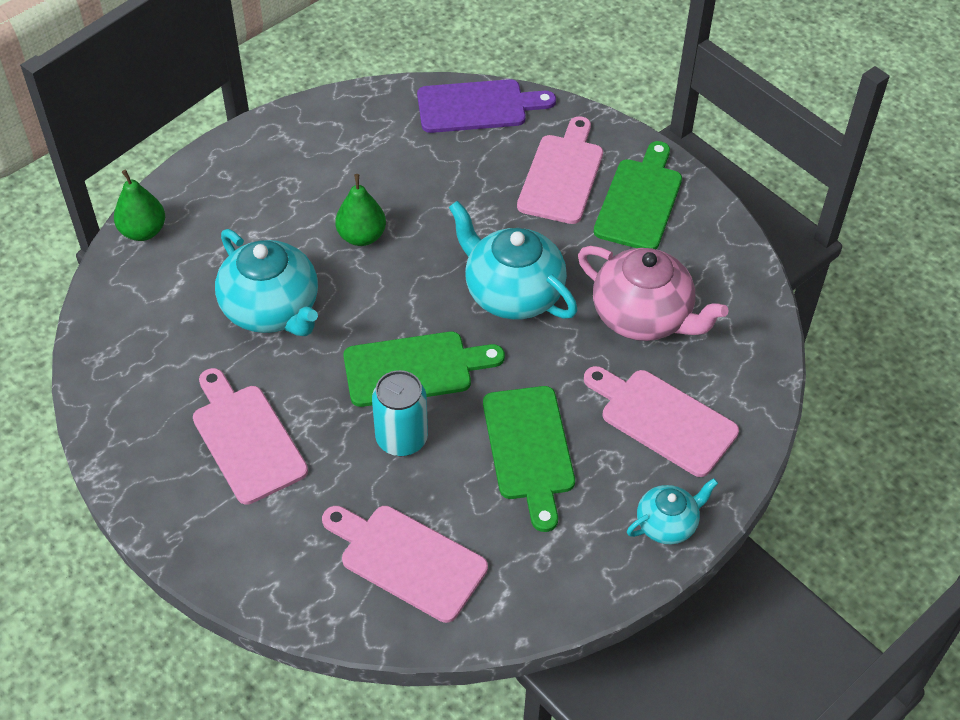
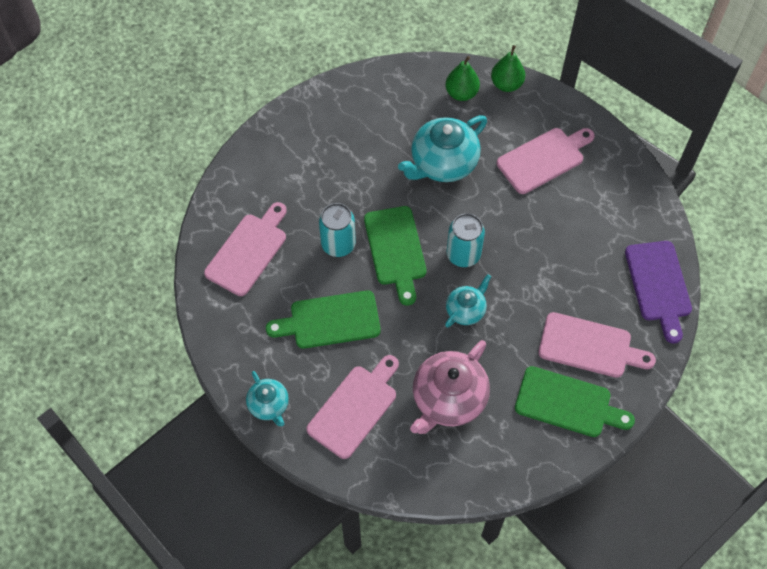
camera: 90 degrees right, 10 degrees up
pink cutting board [193,368,308,505] -> pink cutting board moved to [497,128,595,194]
green pear [335,174,386,246] -> green pear moved to [446,56,480,101]
turquoise teapot [449,201,577,320] -> turquoise teapot [445,275,491,327], size x0.55
none -> turquoise can [446,213,485,267]

